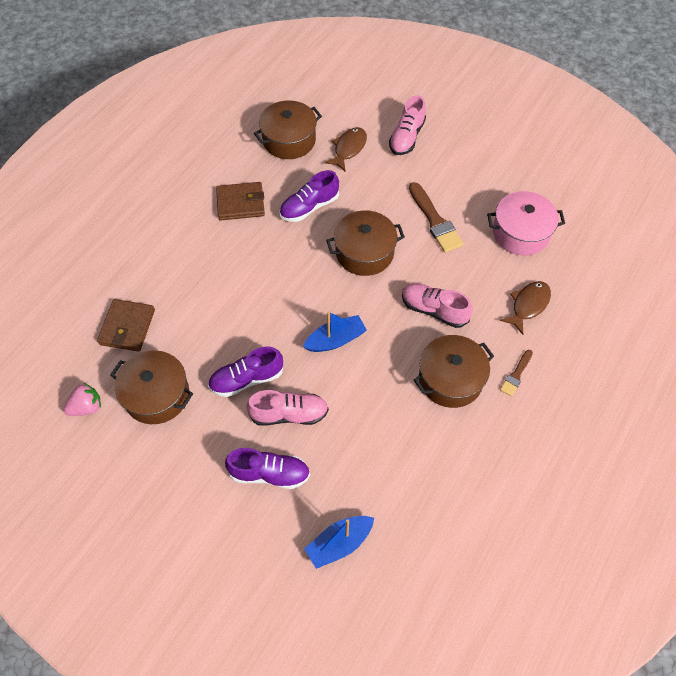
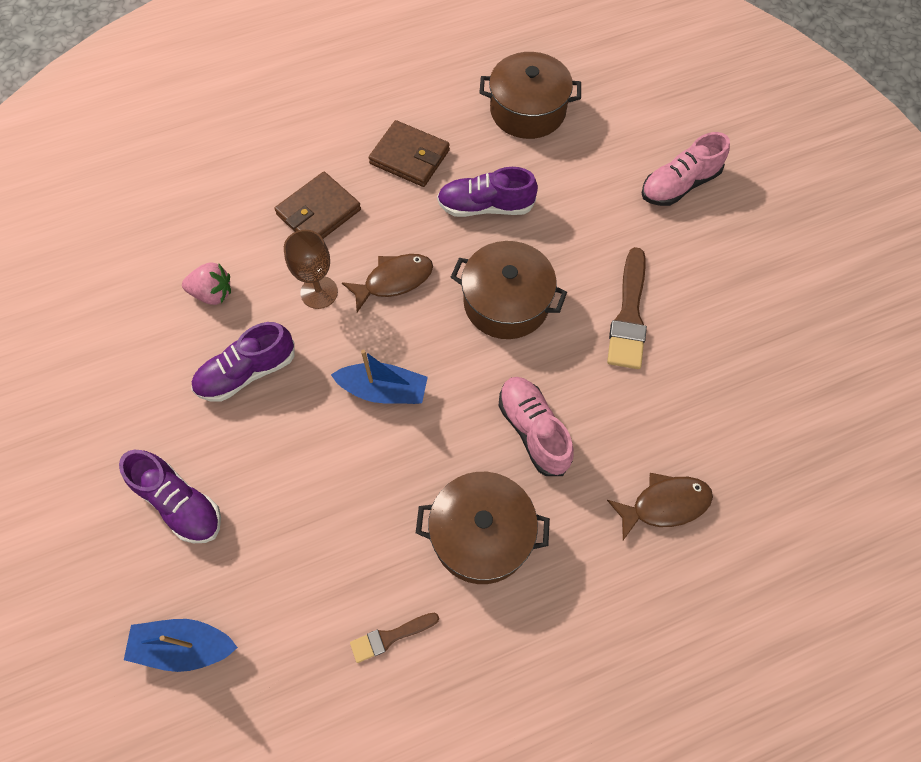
camera: 35 degrees right, 5 degrees up
pink strawberry [63,383,101,416] -> pink strawberry moved to [182,262,231,305]
brown wallet [97,299,155,352] -> brown wallet moved to [274,172,361,239]
brown pot [110,350,193,424] -> none
purple shoe [208,347,284,397] -> purple shoe turned 45 degrees counterclockwise [191,322,295,402]
pink shoe [247,390,329,426] -> none
brown fish [324,127,367,171] -> brown fish moved to [342,254,433,312]
pink pot [487,191,565,256] -> none
brown brush [500,350,533,396] -> brown brush moved to [350,612,439,663]
none -> brown goblet [284,230,338,309]

